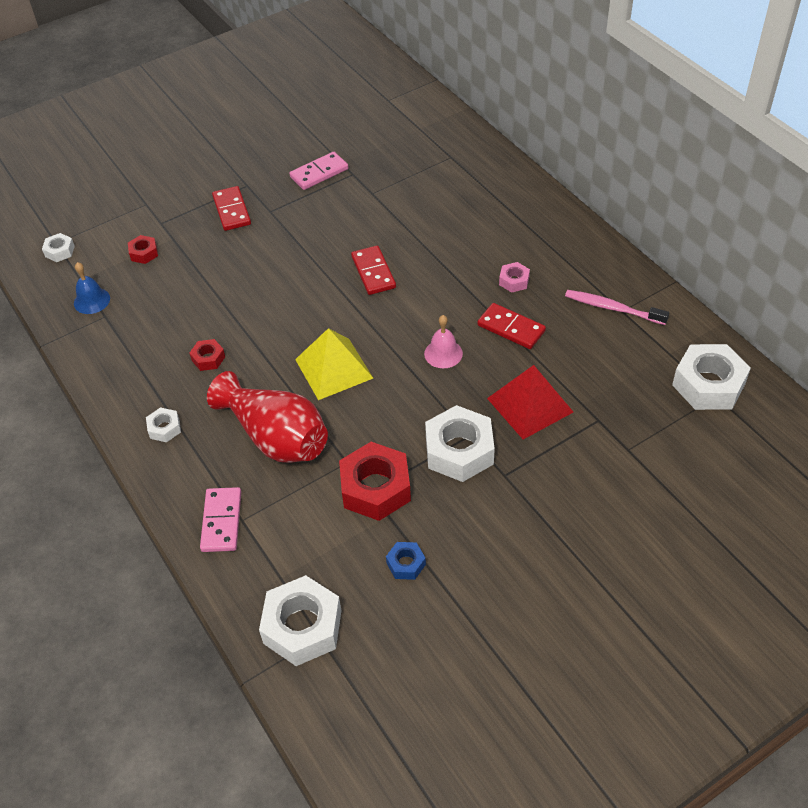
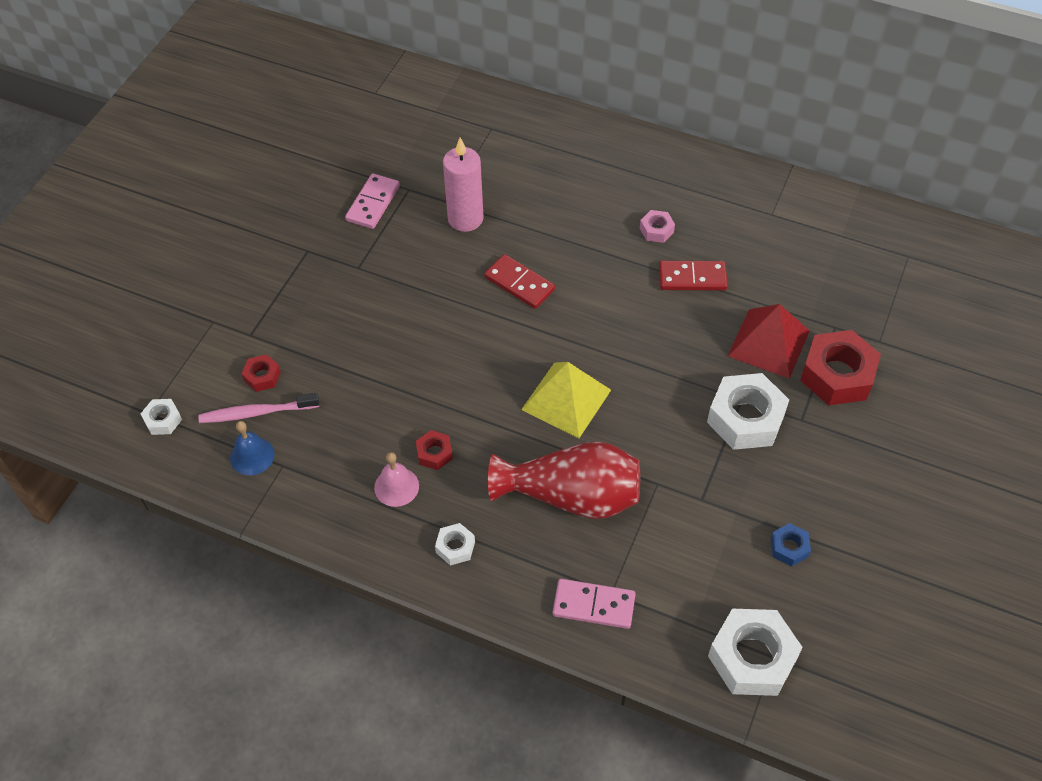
camera: 35 degrees left, 5 degrees up
pink domino [200,487,241,552] -> pink domino turned 45 degrees counterclockwise [553,579,636,629]
red domino [212,186,251,231] -> none
red nut [339,442,411,521] -> red nut moved to [800,330,881,405]
pink bell [424,315,463,368] -> pink bell moved to [374,452,419,507]
pink toothbrush [565,290,669,325] -> pink toothbrush moved to [198,393,319,423]
white nut [672,344,751,410] -> none
none -> pink candle [443,138,484,232]

